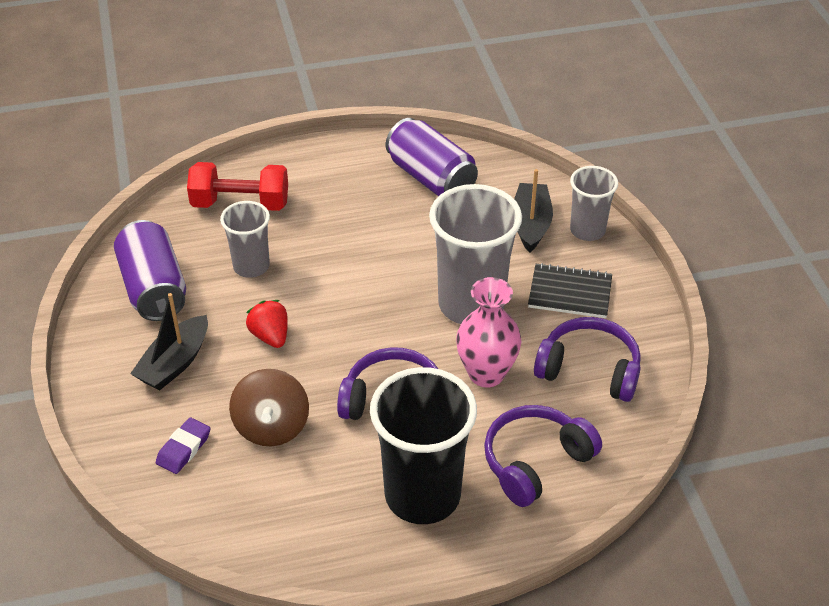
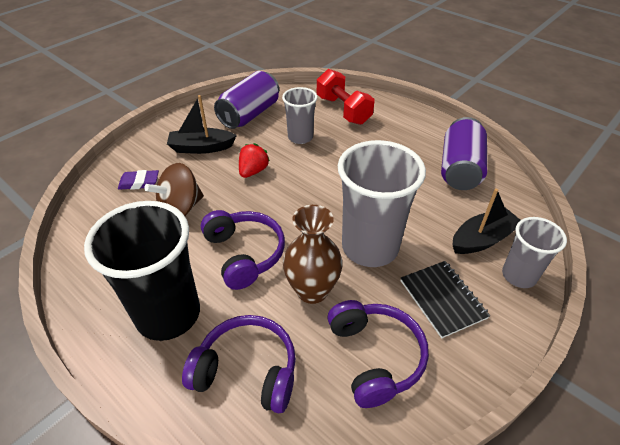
camera: 55 degrees right, 0 degrees up
pink vase [456,277,522,387] -> brown vase [283,205,343,304]

